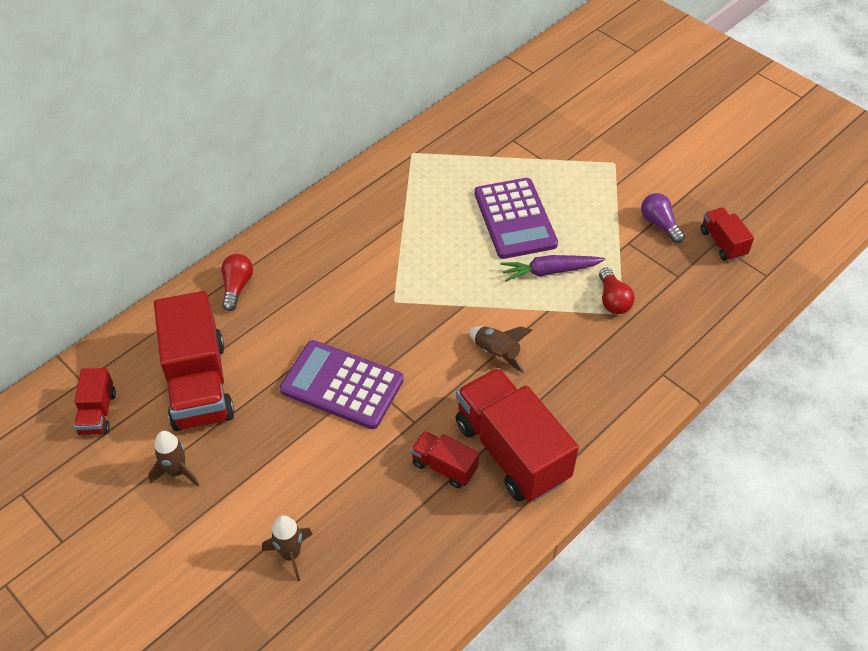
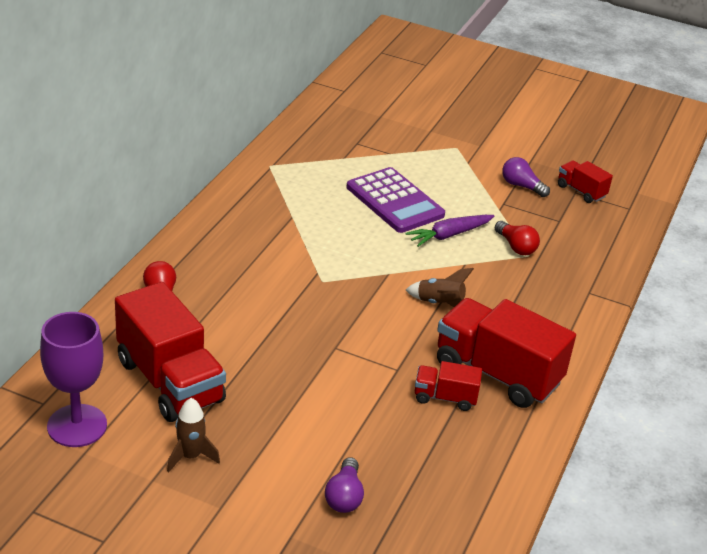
camera: 25 degrees left, 15 degrees down
red truck [74,368,116,435] -> purple goblet [40,312,107,447]
brown rocket [262,515,313,581] -> purple light bulb [325,457,364,513]
purple calculator [280,340,404,429] -> none

